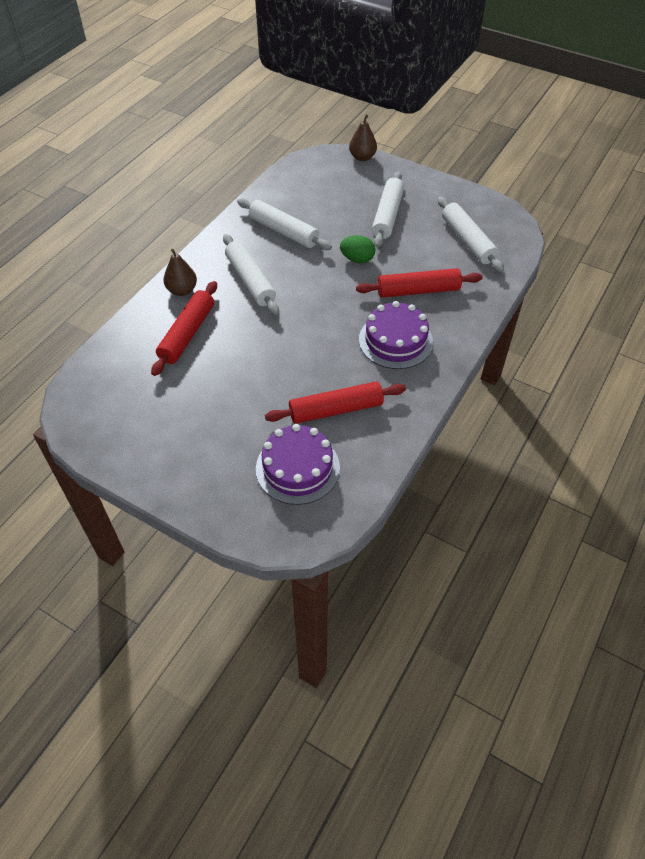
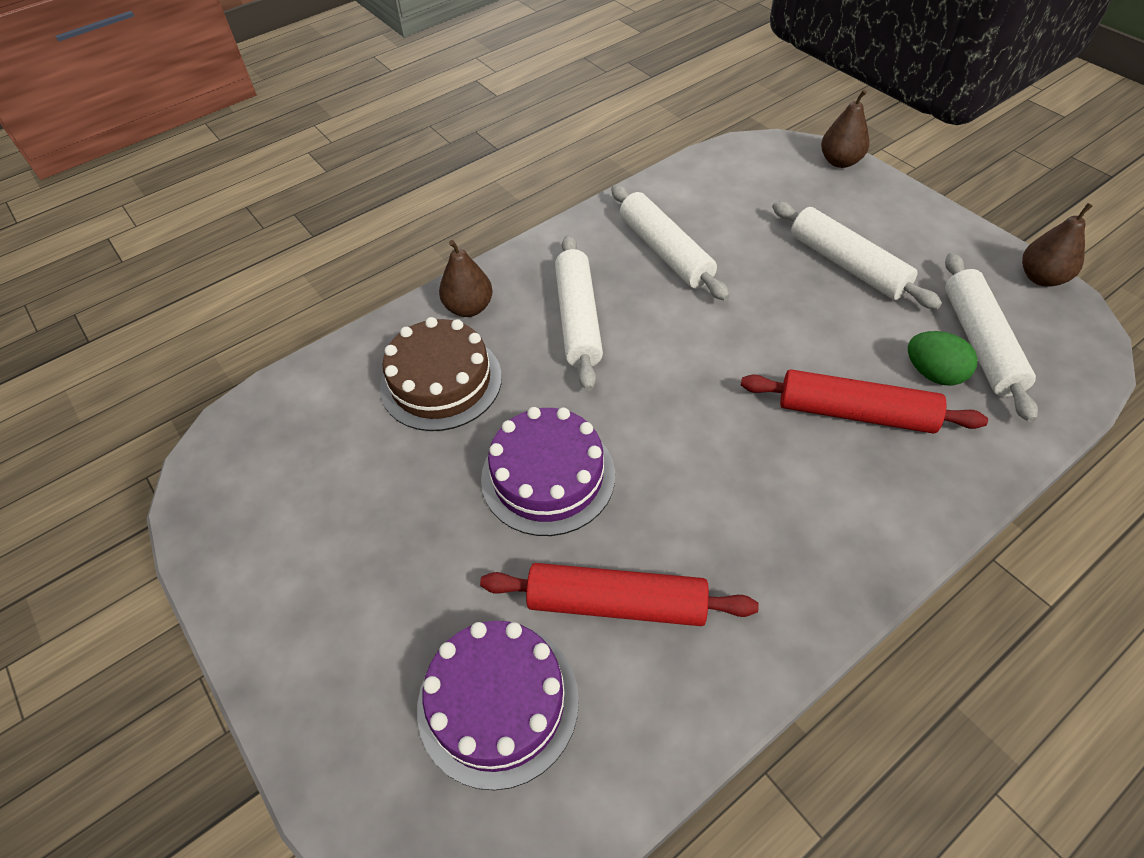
camera: 25 degrees right, 0 degrees up
red rolling pin [151,281,217,376] -> brown cake [380,317,502,431]
green egg [340,235,375,263] -> green egg moved to [908,331,978,386]
purple cake [359,301,433,369] -> purple cake moved to [481,407,615,536]
white rolling pin [372,171,404,247] -> white rolling pin turned 75 degrees counterclockwise [772,201,942,309]
none -> brown pear [1022,203,1093,287]

